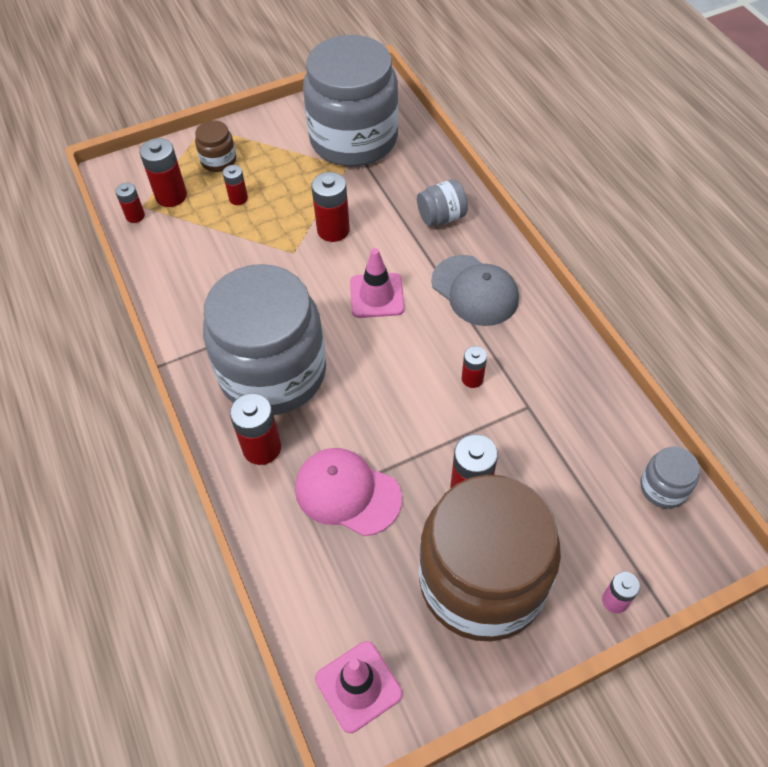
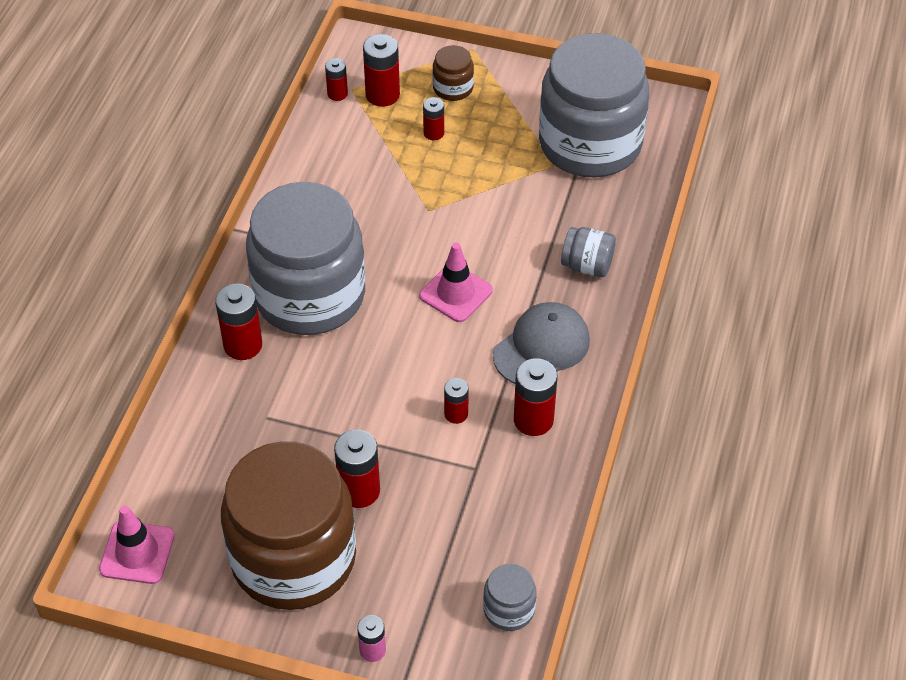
camera: 40 degrees right, 5 degrees down
pink cap [295,448,402,536] -> none
red battery [311,172,350,242] -> red battery moved to [514,358,558,436]
grey cap [431,255,519,326] -> grey cap turned 135 degrees counterclockwise [493,302,590,384]

